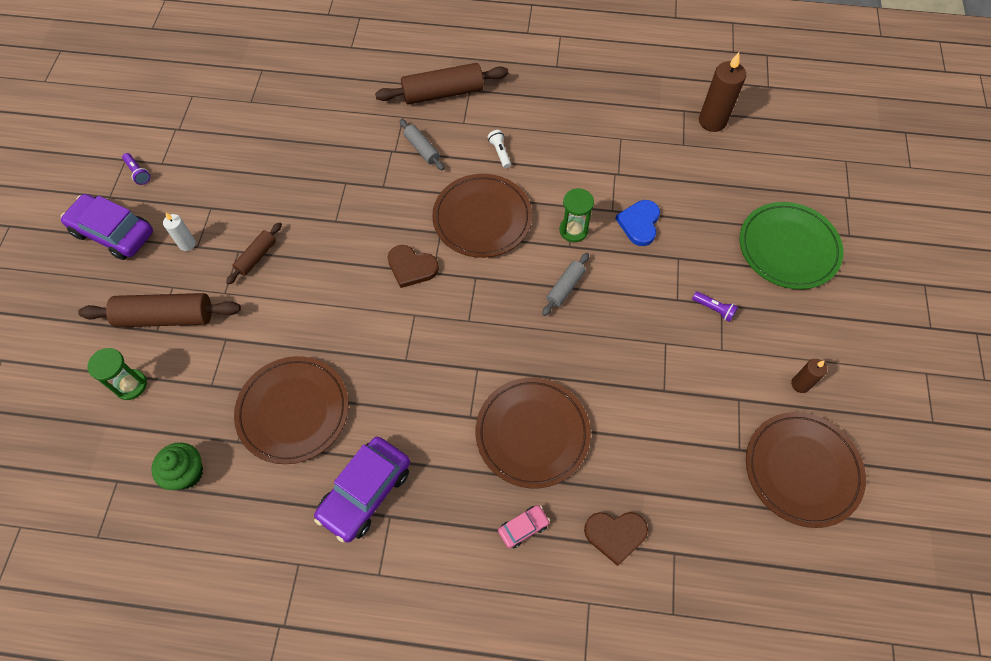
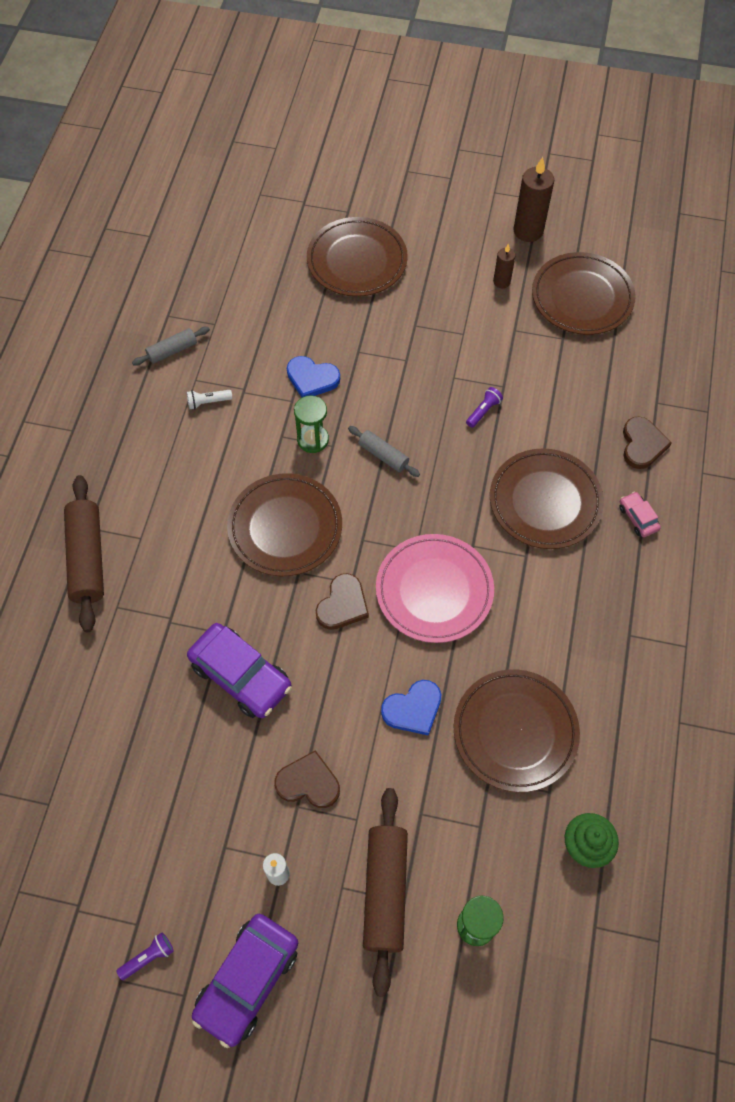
camera: 85 degrees left, 0 degrees up
brown rolling pin [226,222,282,285] -> brown heart [274,750,340,808]
purple car [314,437,410,542] -> purple car moved to [187,623,292,718]
grey rolling pin [400,119,444,170] -> grey rolling pin moved to [132,327,210,366]
white flashlight [488,130,511,168] -> white flashlight moved to [187,390,232,409]
purple flashlight [692,291,738,322] -> purple flashlight moved to [466,387,503,428]
brown candle [699,52,746,132] -> brown candle moved to [513,157,554,242]
green plate [739,202,844,289] -> brown plate [307,217,408,297]
none -> pink plate [376,534,494,643]
none -> blue heart [381,680,441,736]

